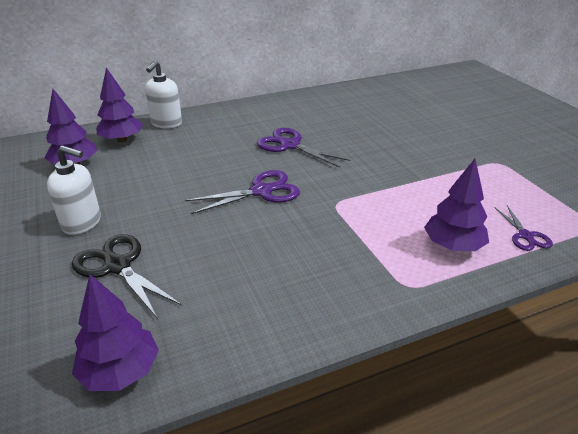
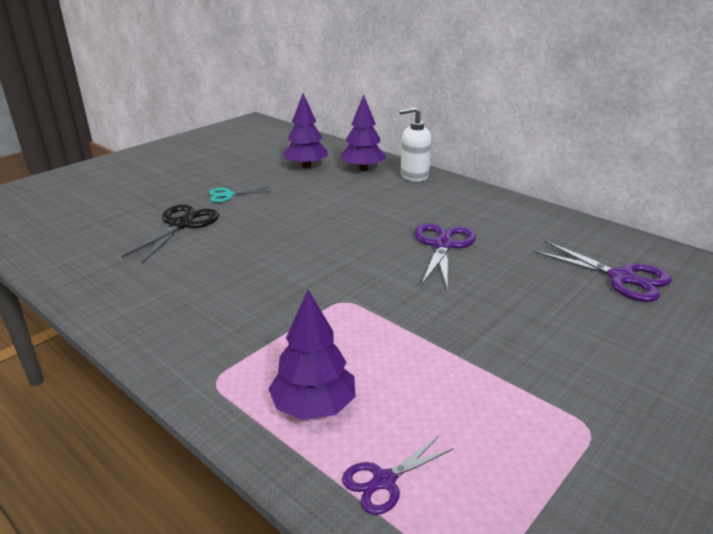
camera: 65 degrees right, 5 degrees down
white soap dispenser [47,145,101,235] -> turquoise scissors [209,187,271,203]
purple tree [72,274,159,391] -> none
purple scissors [185,170,300,214] -> purple scissors moved to [533,241,672,302]

